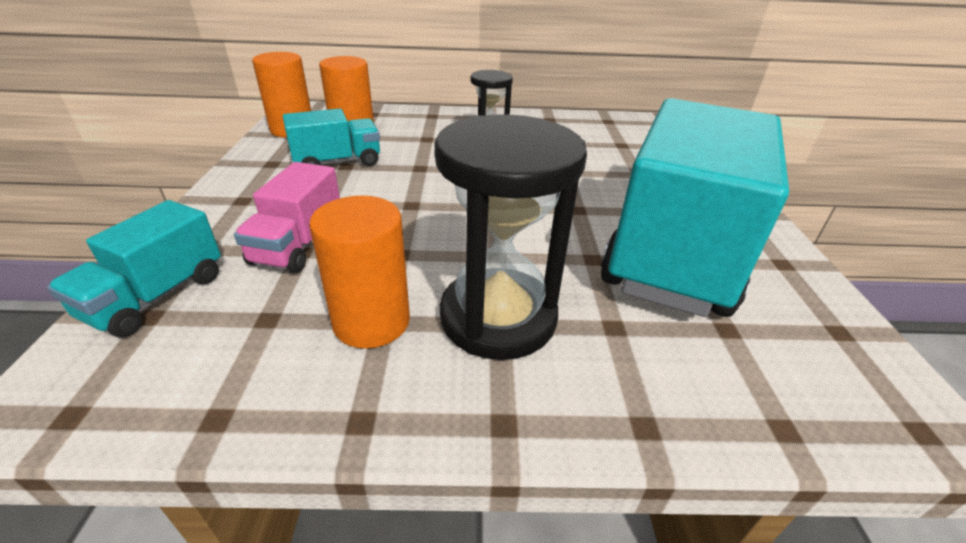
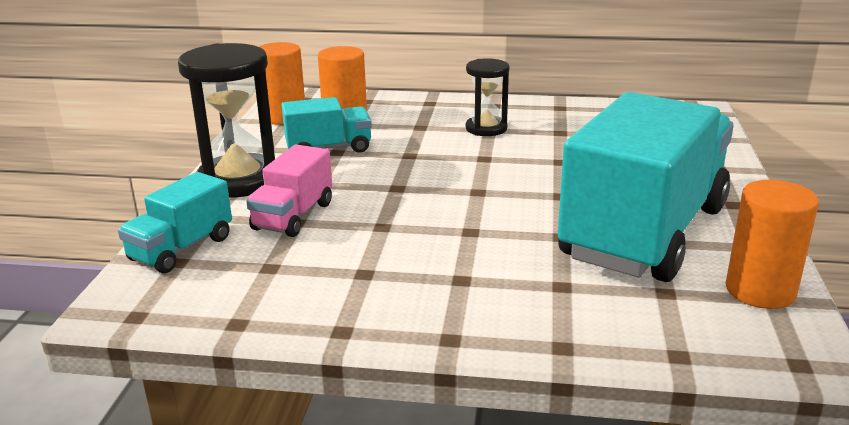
camera: 10 degrees right, 10 degrees down
orange cylinder [309,196,410,349] -> orange cylinder moved to [726,180,819,309]
black hourglass [434,114,587,360] -> black hourglass moved to [178,43,275,198]

